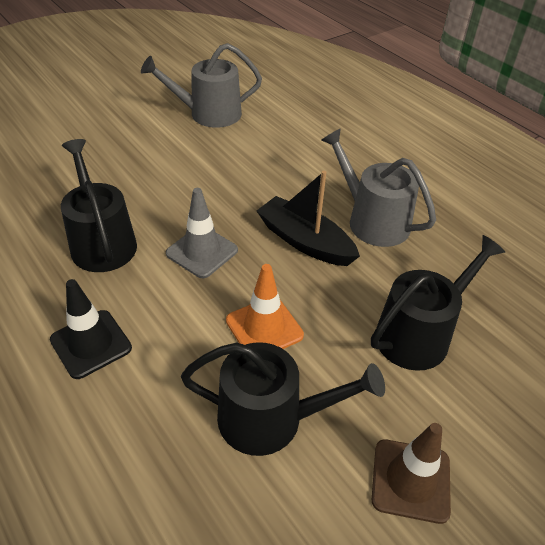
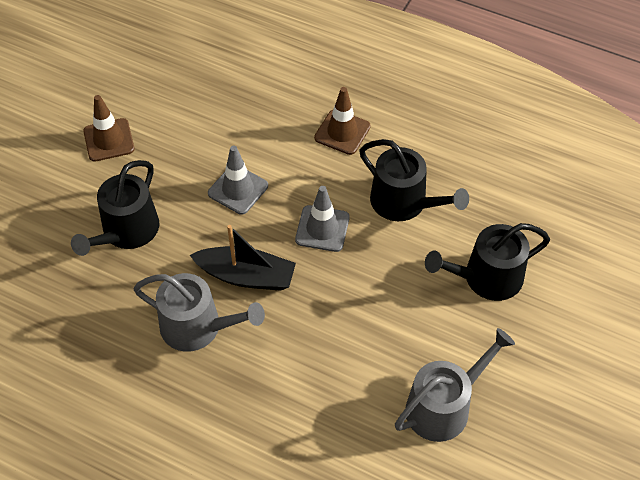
camera: 155 degrees right, 10 degrees up
black traffic cone [50,279,132,379] -> brown traffic cone [314,87,371,155]
black watering can [181,342,385,456] -> black watering can moved to [425,223,550,301]
orange traffic cone [226,264,304,349] -> grey traffic cone [208,146,268,215]

